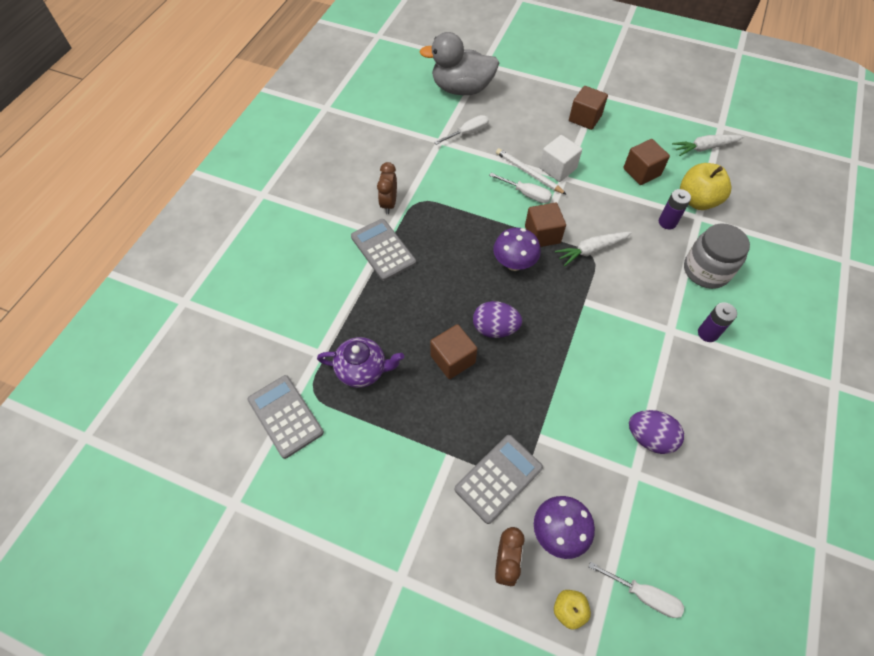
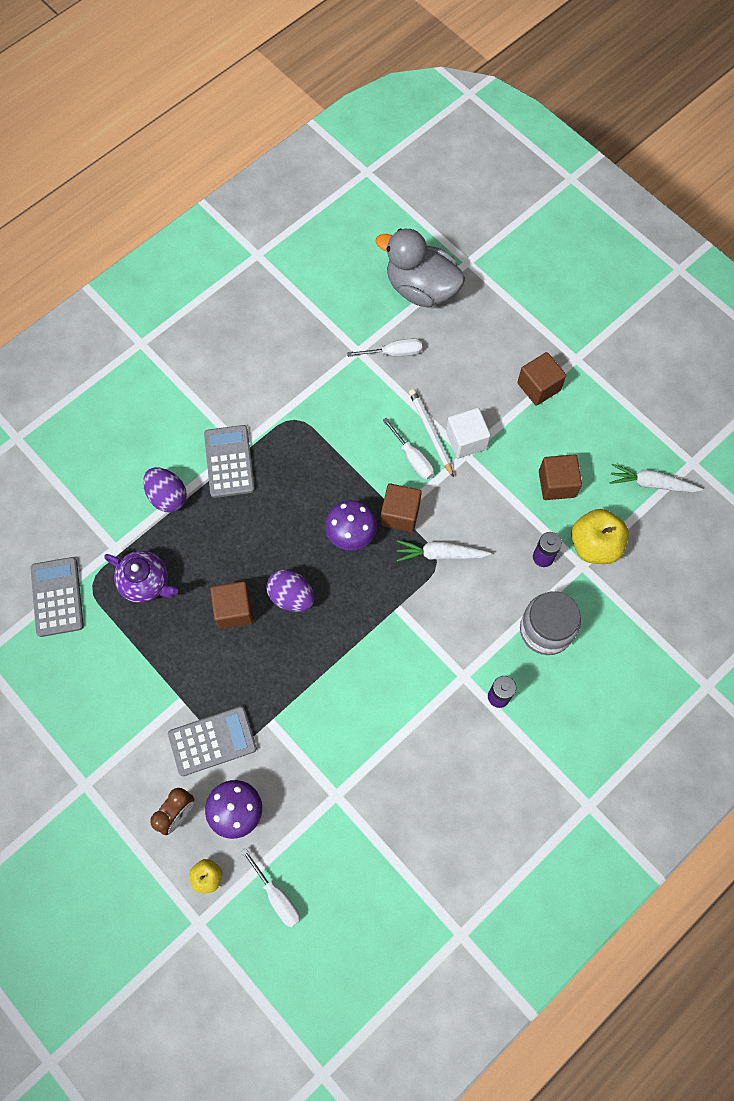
camera: 25 degrees right, 10 degrees up
brown clock [377,162,397,214] -> none
purple egg [629,410,684,454] -> purple egg moved to [143,467,187,512]

